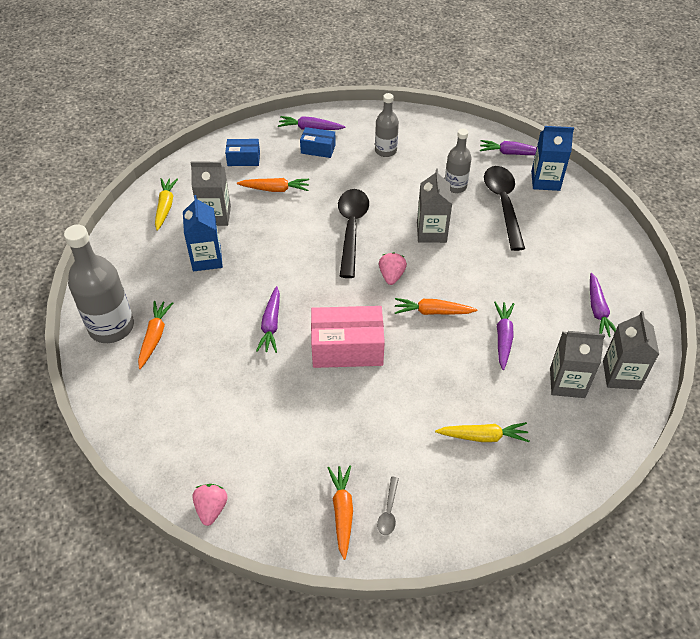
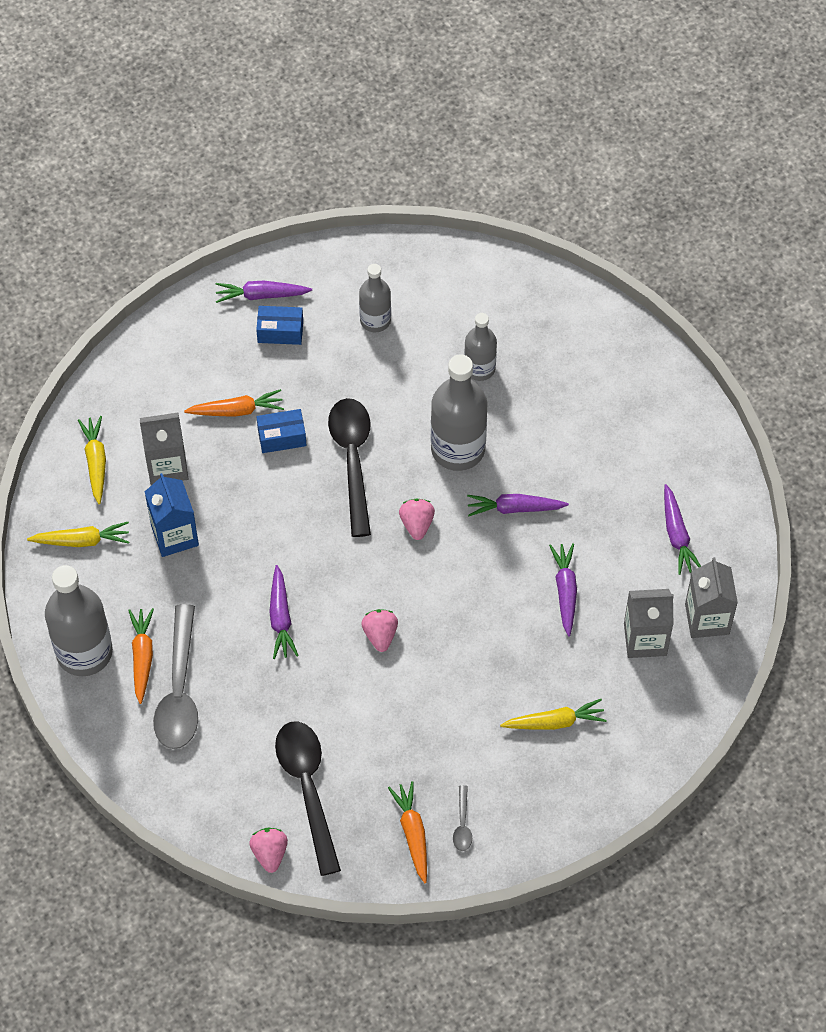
camera: 10 degrees left, 10 degrees up
blue box [225,139,260,166] -> blue box moved to [256,409,306,453]
pink box [311,306,385,368] -> pink strawberry [361,609,398,652]
orange carrot [395,298,477,315] -> none
grey carton [417,169,452,243] -> grey bottle [431,354,487,471]
purple carrot [480,140,537,155] -> purple carrot moved to [467,494,569,516]
black spoon [484,166,525,251] -> black spoon moved to [275,721,341,876]
blue carton [531,126,574,191] -> none
none -> yellow carrot [27,522,129,547]
none -> grey spoon [153,604,198,749]

